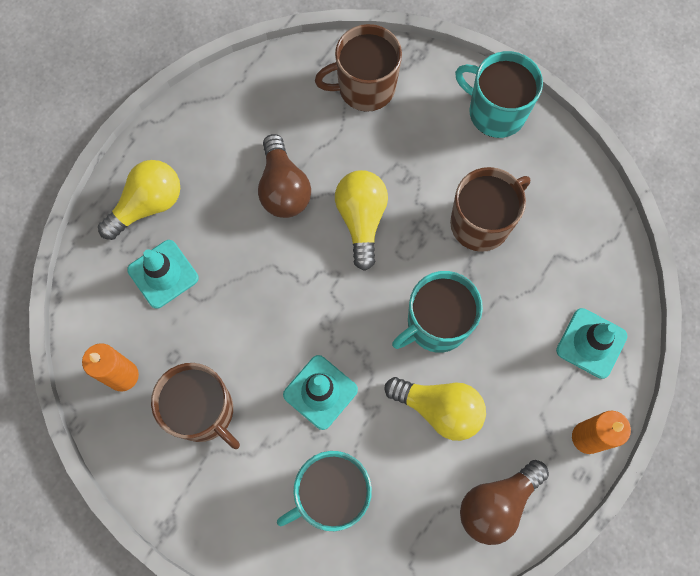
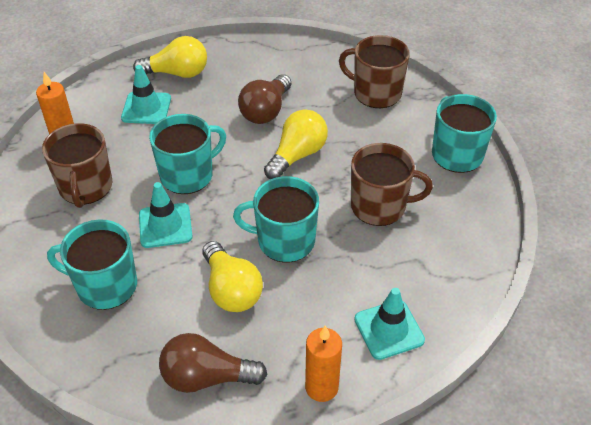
camera: 40 degrees right, 25 degrees down
none -> turquoise mug [149,114,226,194]

